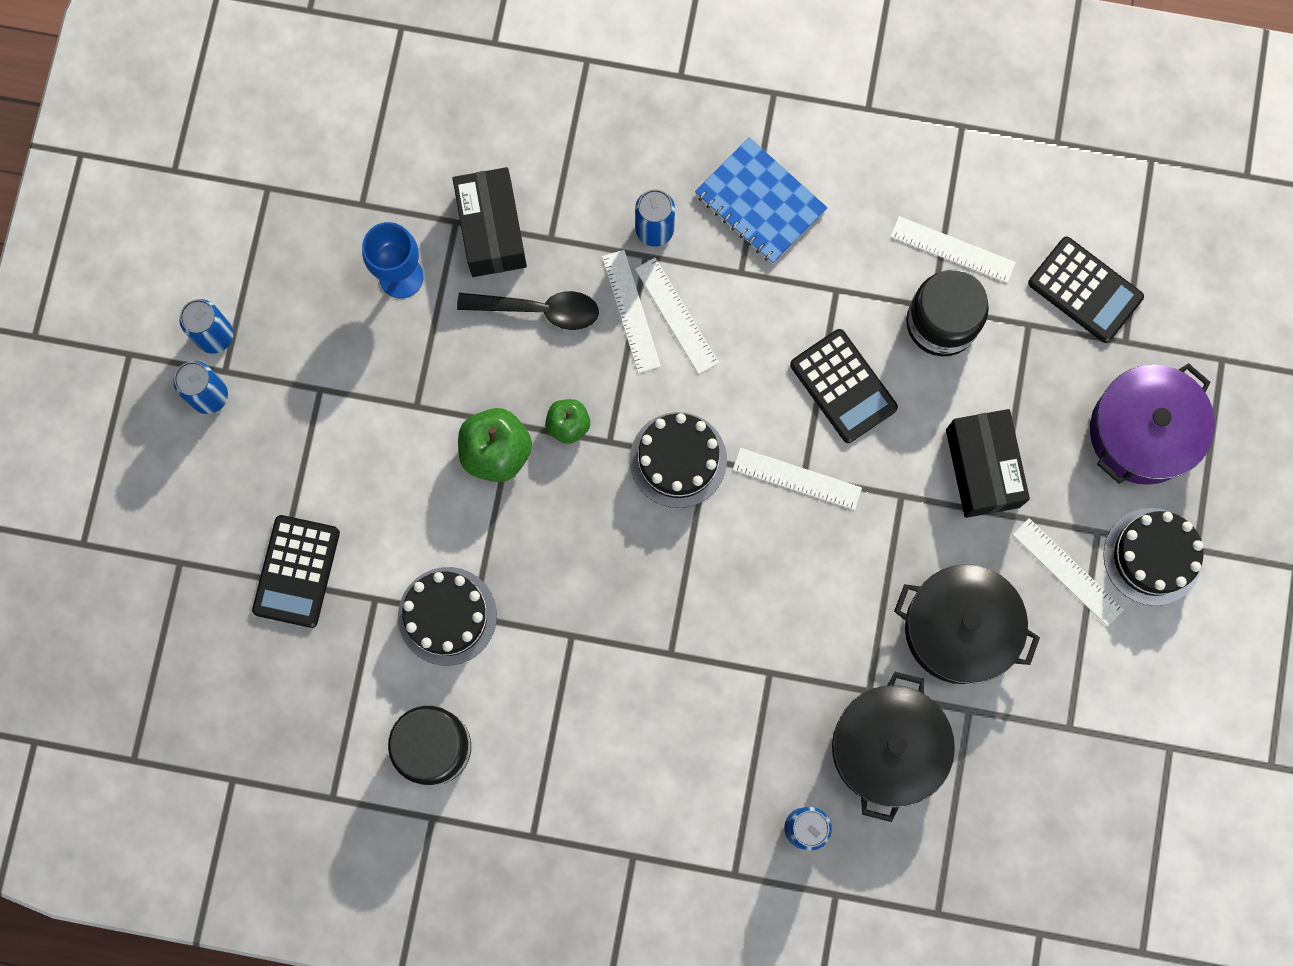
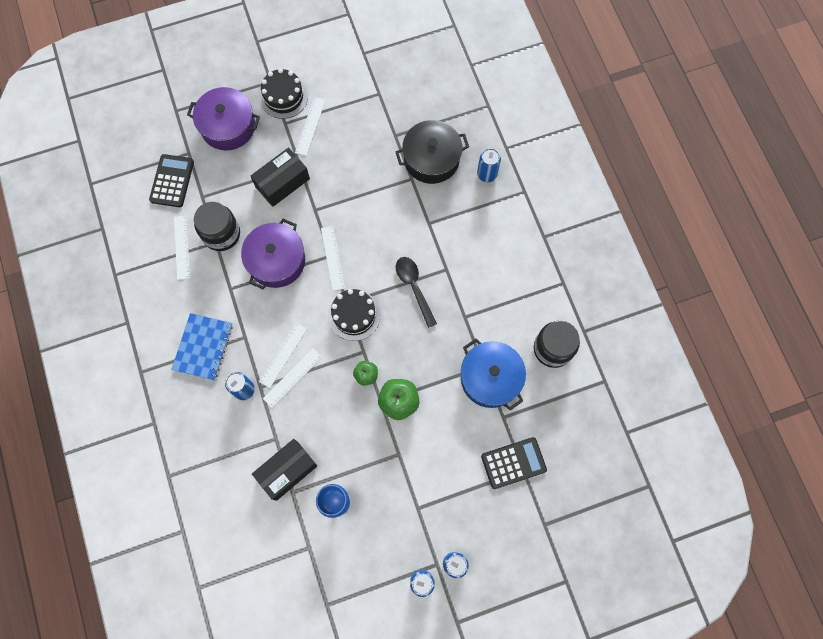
camera: 120 degrees left, 5 degrees down
black cake [398,567,497,666] -> blue pot [461,338,526,410]
black spoon [457,291,599,330] -> black spoon moved to [396,257,437,328]
black calculator [790,329,898,443] -> purple pot [241,219,305,289]
black pot [894,564,1040,684] -> none

